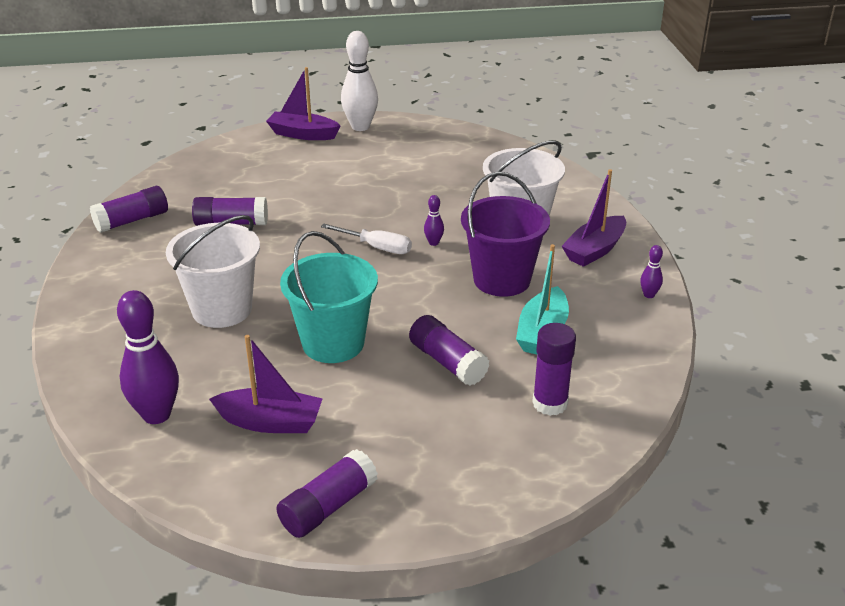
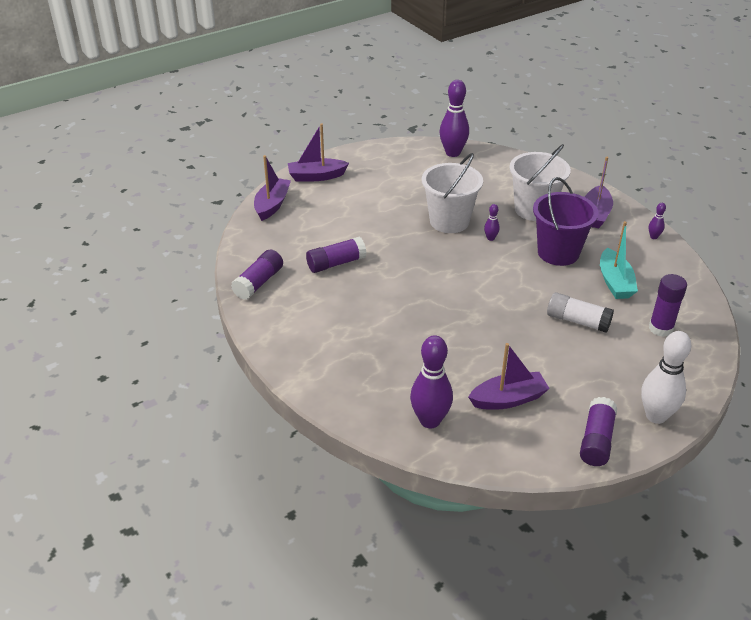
camera: 25 degrees left, 5 degrees up
white bucket [166,215,260,328] -> white bucket moved to [422,153,483,233]
turquoise bucket [280,231,378,363] -> none
white screwdriver [321,224,412,254] -> none
white bowling pin [341,31,378,131] -> white bowling pin moved to [641,331,691,424]
purple glue stick [409,315,489,386] -> white glue stick [547,292,614,333]
none -> purple boat [254,155,291,221]
none -> purple bowling pin [440,80,469,157]

